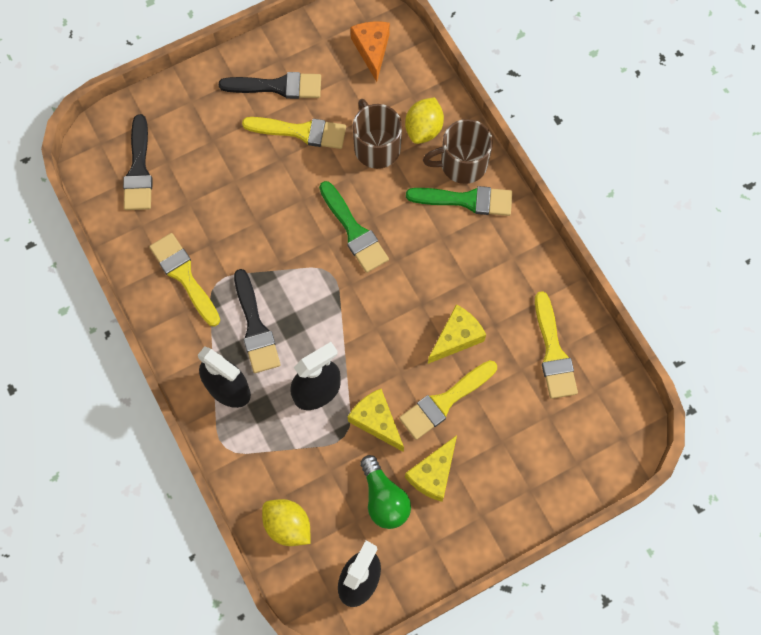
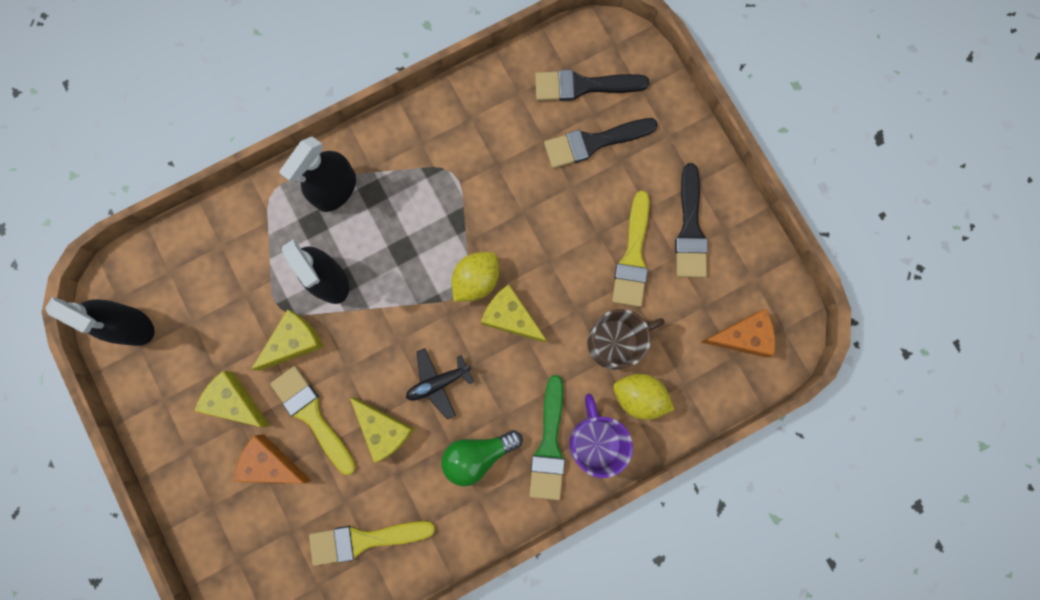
camera: 90 degrees right, 10 degrees up
yellow brush [149,233,220,326] -> none
black brush [234,269,281,373] -> black brush moved to [544,118,658,168]
yellow lemon [262,499,311,546] -> yellow lemon moved to [452,252,499,302]
green brush [319,181,389,273] -> yellow cheese [481,284,547,343]
green light bulb [360,455,411,529] -> green light bulb moved to [442,430,523,487]
brown mug [423,119,493,184] -> purple mug [569,394,633,478]
none -> orange cheese [234,434,312,484]
none -> black plane [406,348,474,420]

